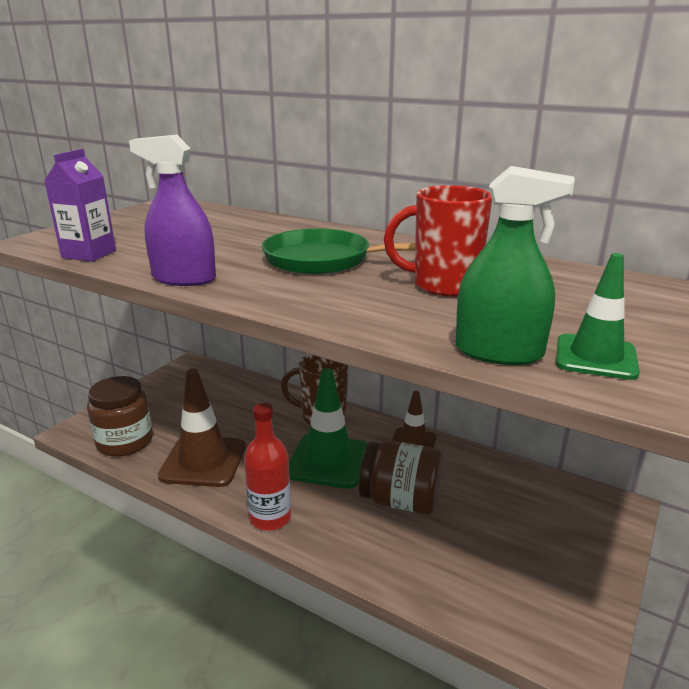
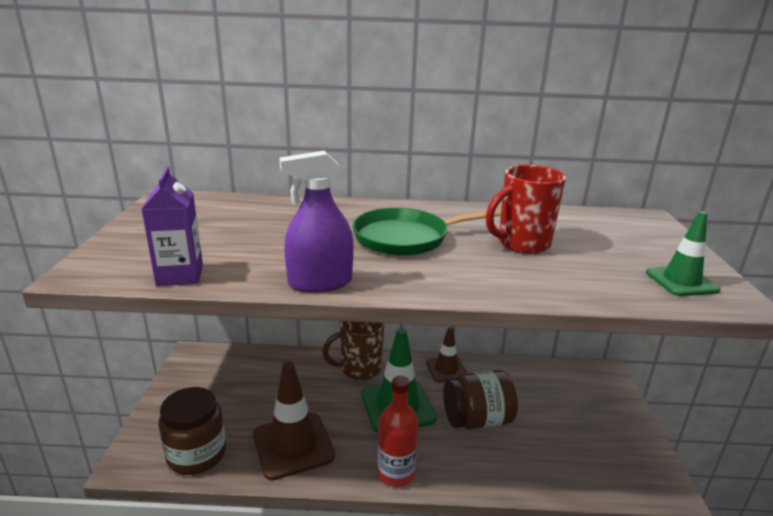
camera: 30 degrees left, 0 degrees up
green spray bottle [456,166,575,365] -> none

